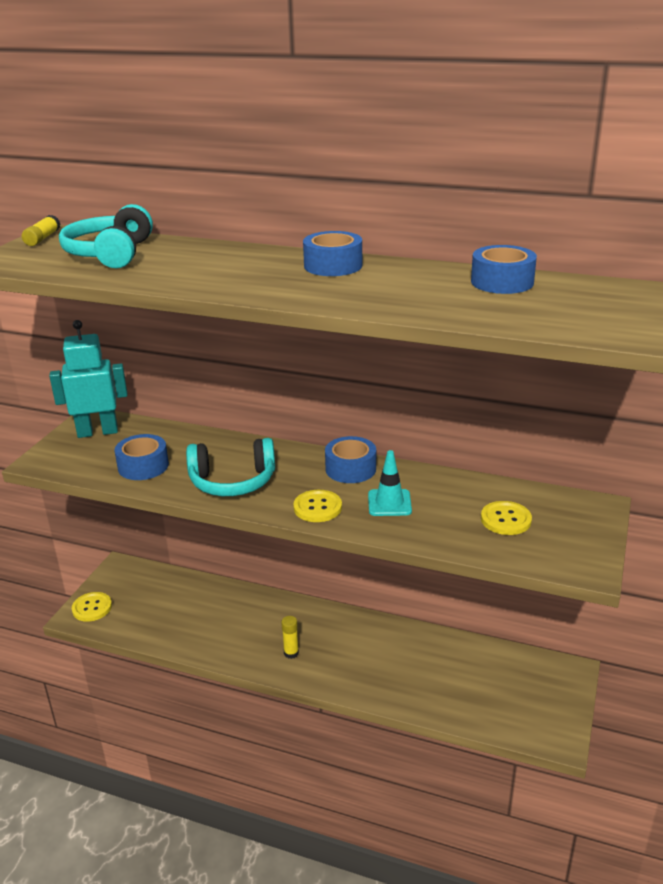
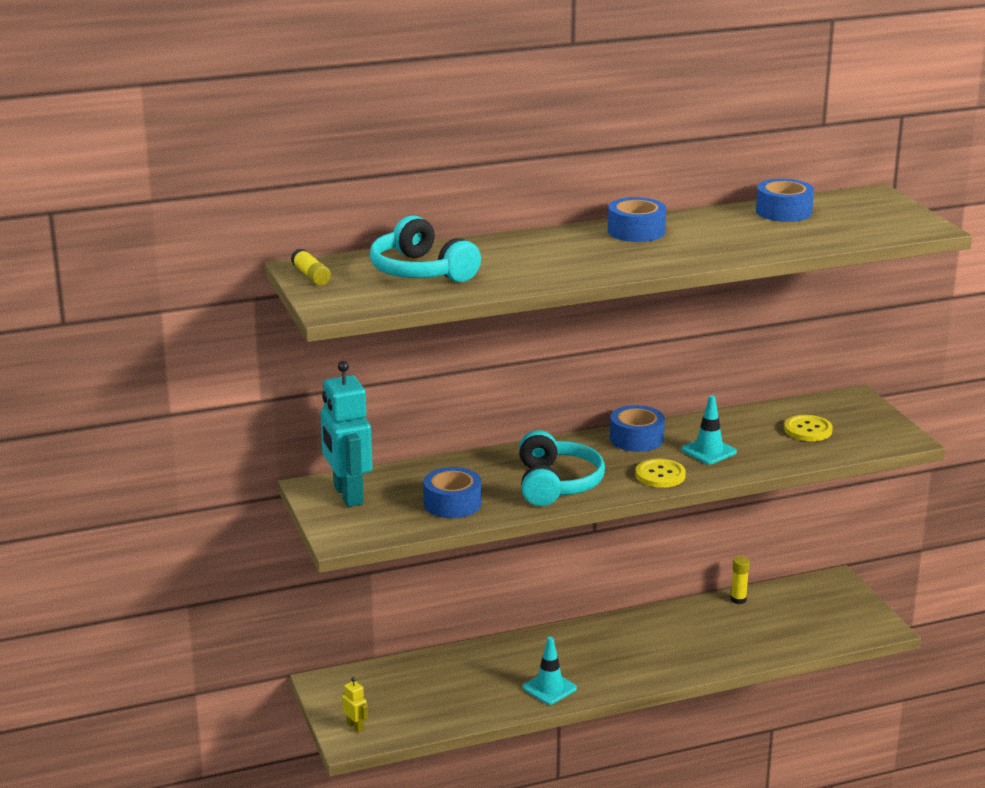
camera: 40 degrees left, 5 degrees down
turquoise robot [49,320,128,438] -> turquoise robot turned 60 degrees counterclockwise [320,361,372,507]
yellow button [72,592,112,622] -> yellow robot [342,677,368,733]
turquoise headphones [186,438,275,496] -> turquoise headphones turned 45 degrees counterclockwise [519,430,605,506]
yellow glue stick [281,616,299,659] -> yellow glue stick moved to [731,556,750,604]
none -> turquoise traffic cone [522,636,577,705]

